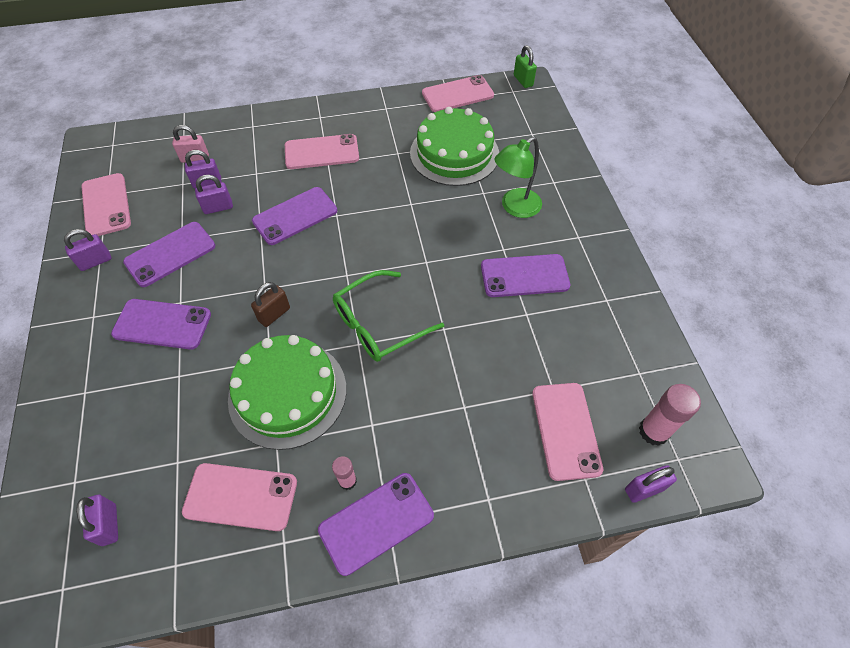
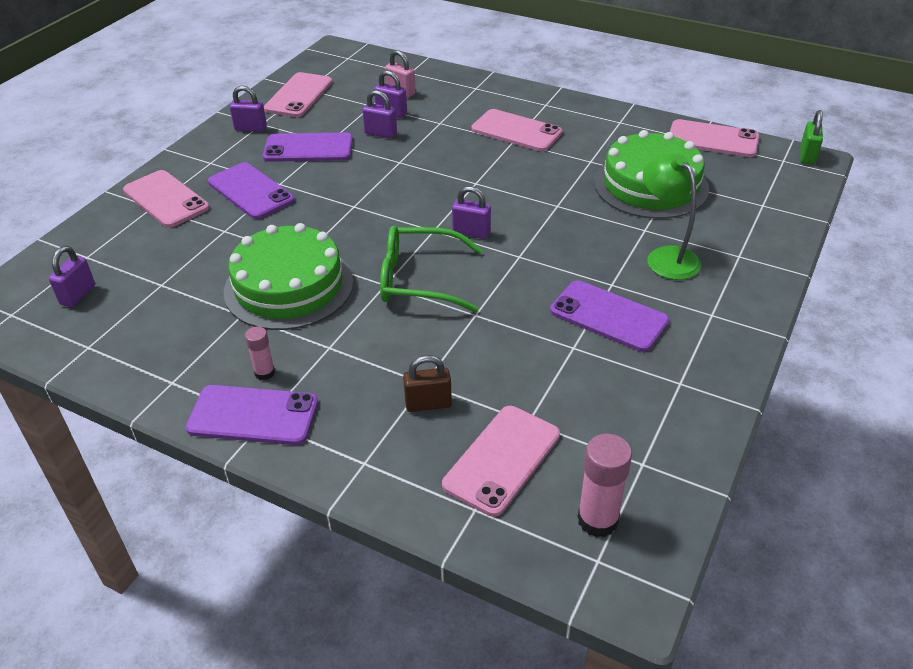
camera: 40 degrees right, 15 degrees down
pink phone [182,463,297,531] -> pink phone moved to [123,170,209,228]
brown padlock [251,282,290,327] -> brown padlock moved to [403,355,452,412]
purple phone [252,187,337,245] -> none
green lamp [494,137,542,218] -> green lamp turned 60 degrees clockwise [643,154,701,280]
purple padlock [625,465,677,503] -> purple padlock moved to [452,186,491,239]

